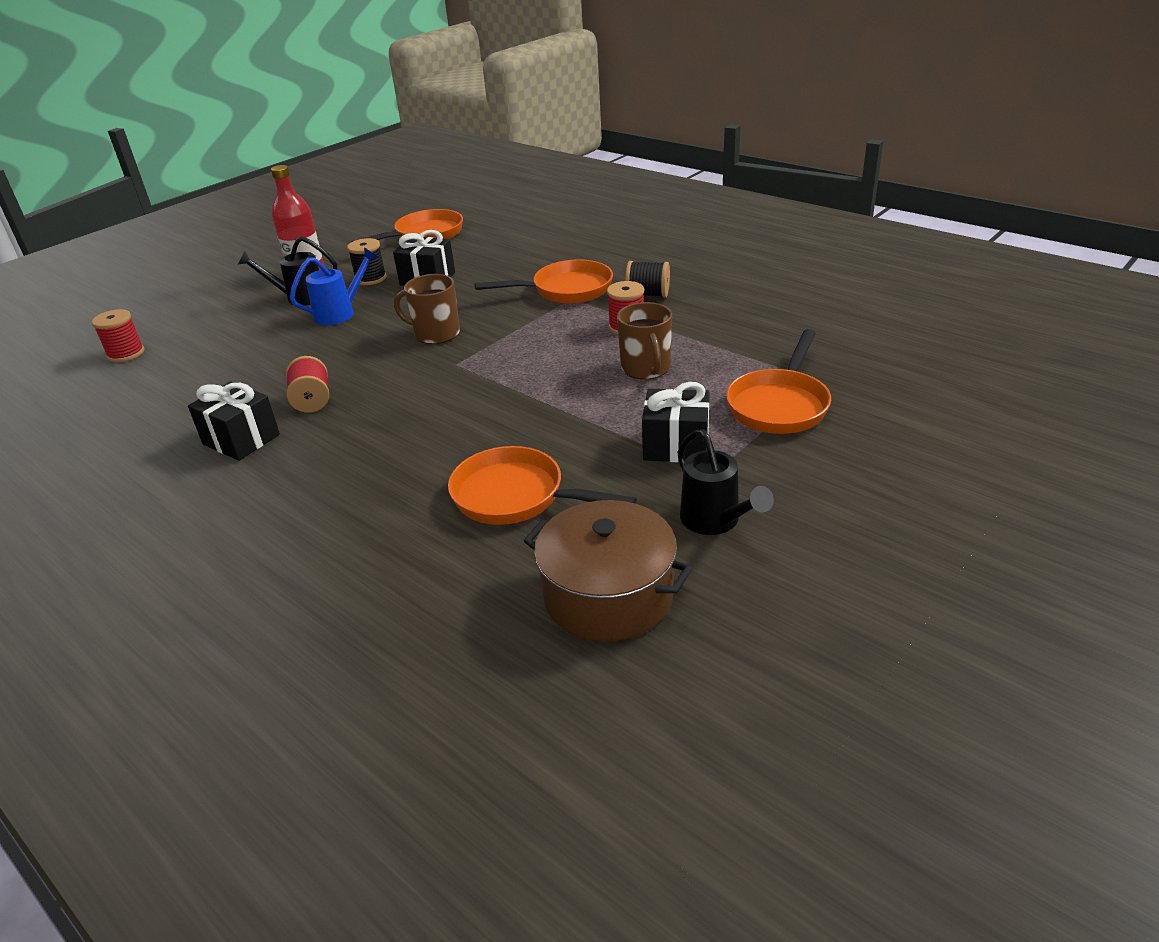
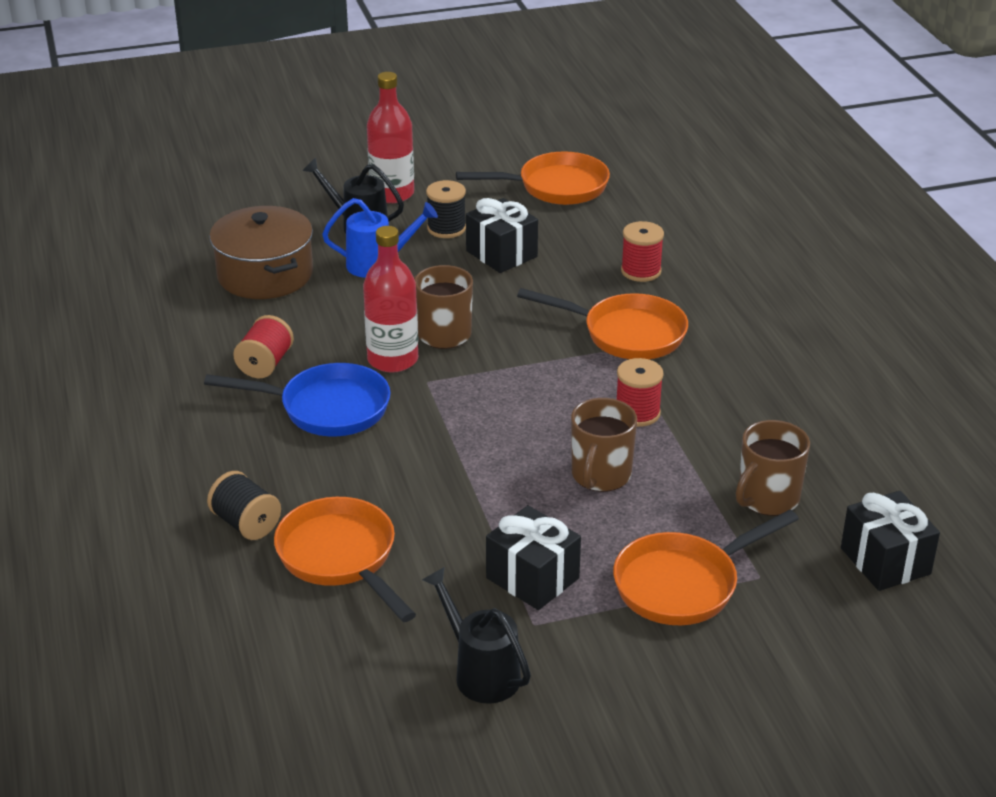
camera: 30 degrees right, 0 degrees up
red spool [92,309,145,362] -> red spool moved to [621,221,664,282]
black gift [188,382,280,461] -> black gift moved to [841,491,940,591]
brown pot [524,500,692,642] -> brown pot moved to [209,206,313,299]
black spool [625,261,670,298] -> black spool moved to [207,471,281,540]
black watering can [677,429,774,535] -> black watering can turned 135 degrees clockwise [422,567,531,704]
none -> blue pan [204,363,390,437]
none -> red bottle [363,226,418,372]
none -> brown mug [736,420,810,516]

